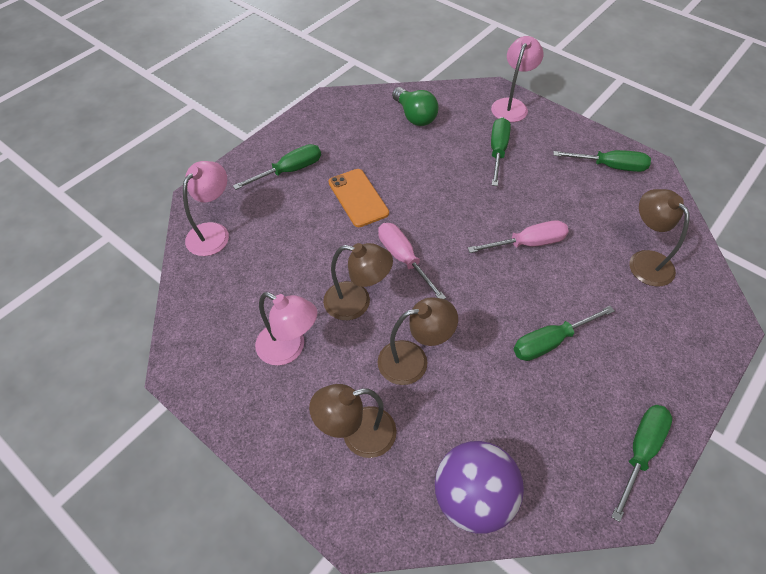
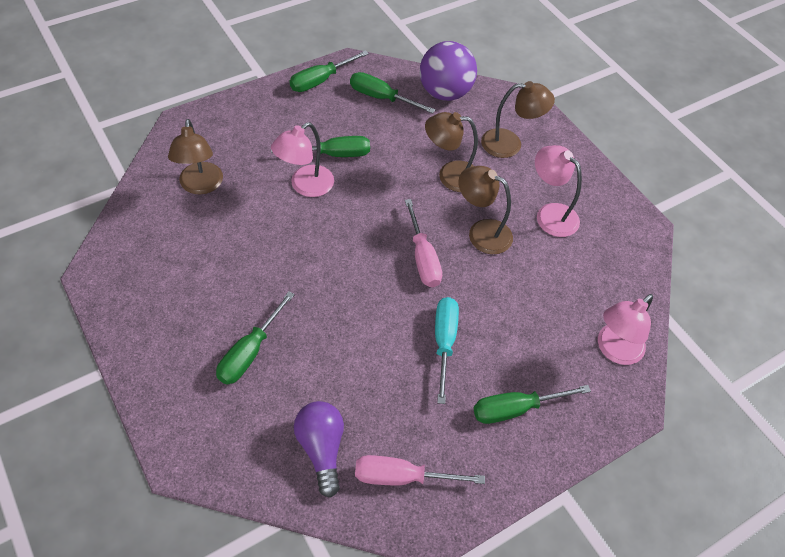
camera: 165 degrees left, 0 degrees up
orange phone [329,169,389,227] -> turquoise screwdriver [435,297,459,404]
green light bulb [392,87,438,126] -> purple light bulb [294,401,344,498]
pink screwdriver [468,220,569,253] -> pink screwdriver moved to [355,455,485,485]
pink lamp [491,36,544,122] -> pink lamp moved to [271,122,334,197]
green screwdriver [553,150,651,172] -> green screwdriver moved to [350,72,435,114]

